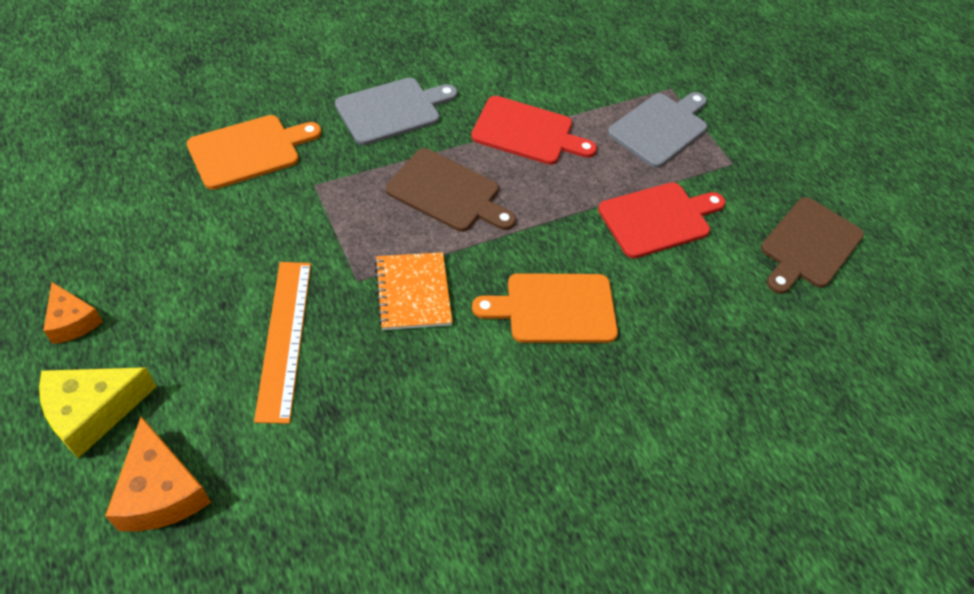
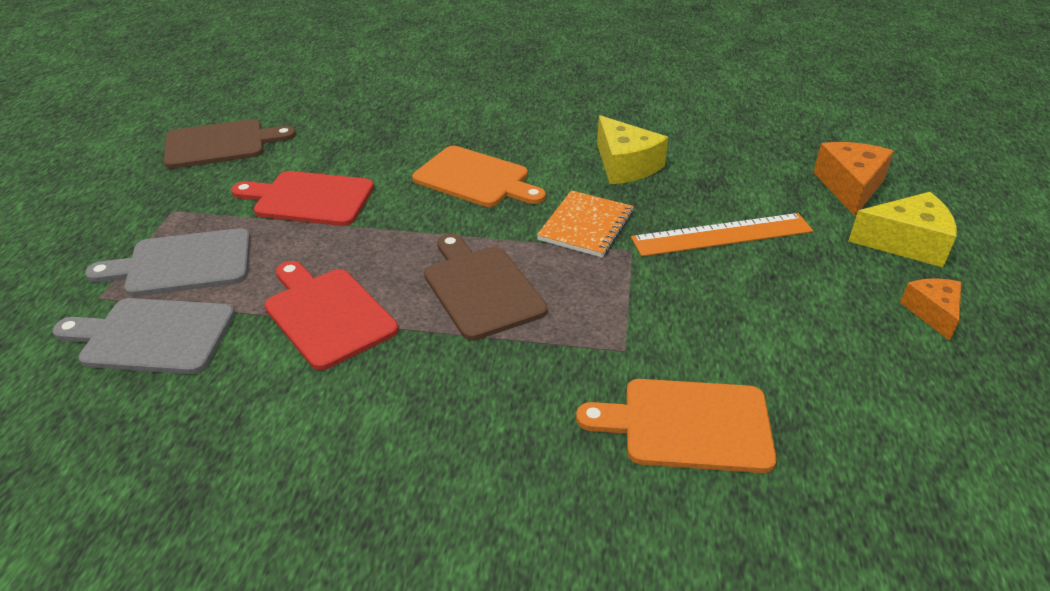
camera: 140 degrees left, 15 degrees down
orange ruler [254,262,311,424] -> orange ruler turned 45 degrees clockwise [631,213,813,257]
grey cutting board [335,78,457,145] -> grey cutting board moved to [52,298,235,374]
none -> yellow cheese [597,115,668,184]

